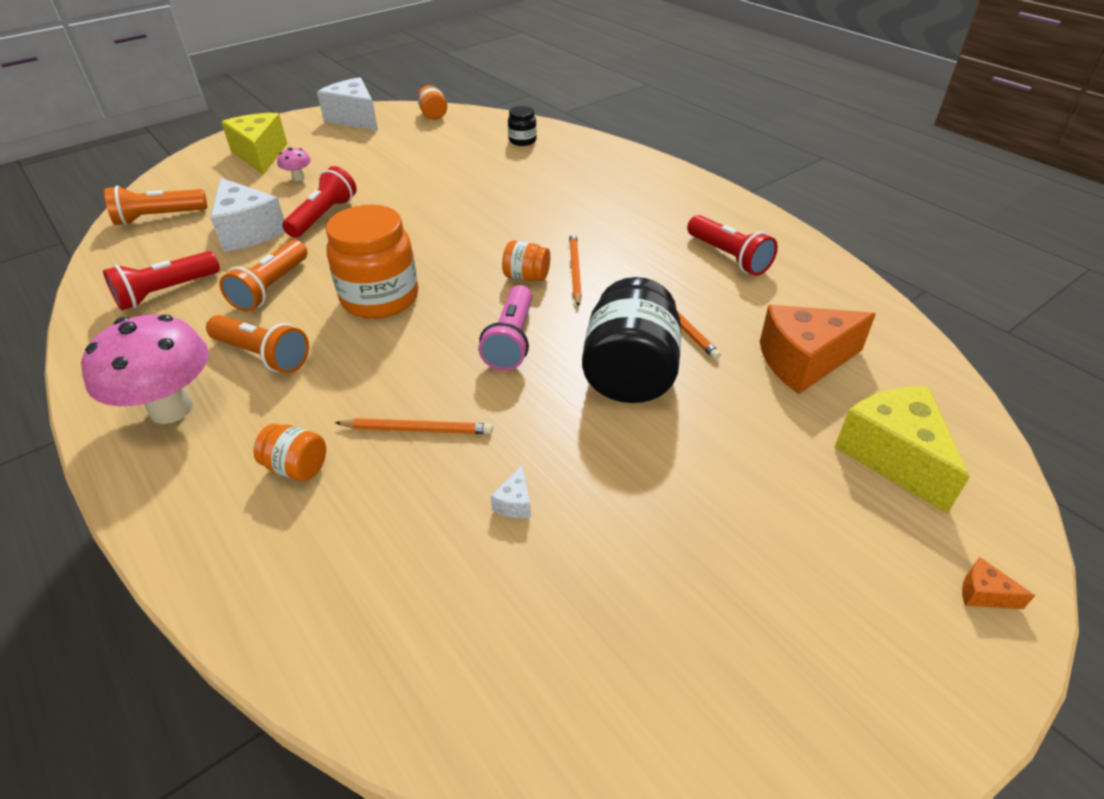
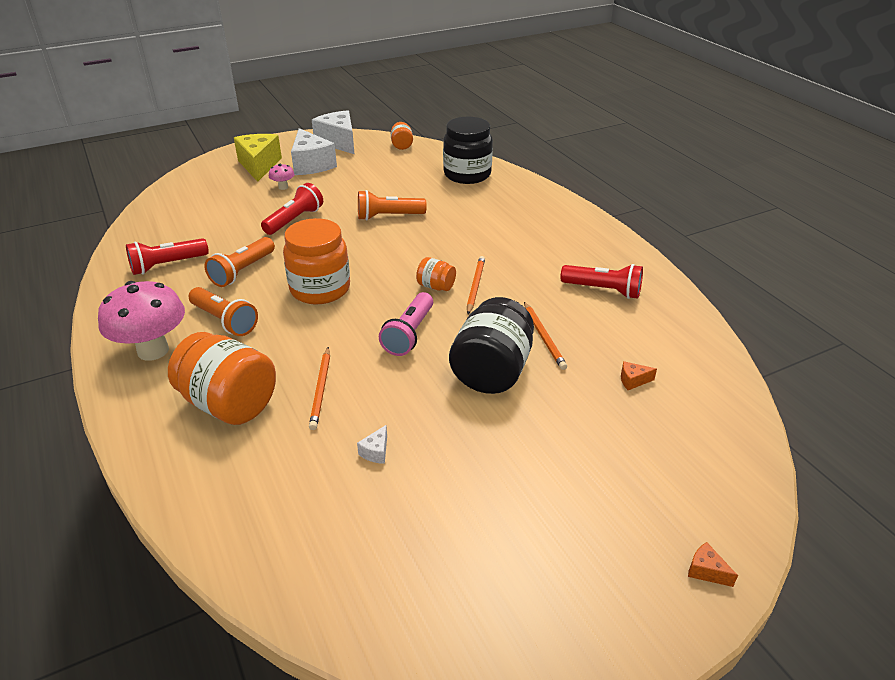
camera: 10 degrees right, 5 degrees down
orange flashlight [104,186,208,225] -> orange flashlight moved to [358,190,427,220]
white cheese [210,178,285,252] -> white cheese moved to [291,128,337,175]
orange jar [253,424,326,481] -> orange jar [168,332,276,425], size x2.08
orange pencil [335,418,493,434] -> orange pencil turned 75 degrees clockwise [309,347,330,430]
black jar [508,106,537,146] -> black jar [443,117,493,184], size x2.08
red flashlight [687,215,778,276] -> red flashlight turned 45 degrees counterclockwise [560,264,643,299]
orange cheese [760,305,876,394] -> orange cheese [621,361,657,390], size x0.40
yellow cheese [835,386,970,514] -> none

